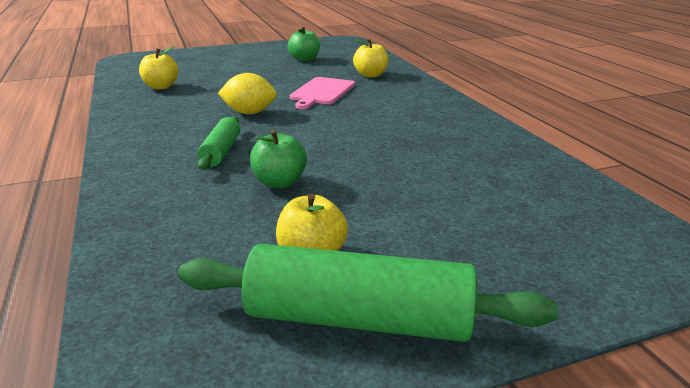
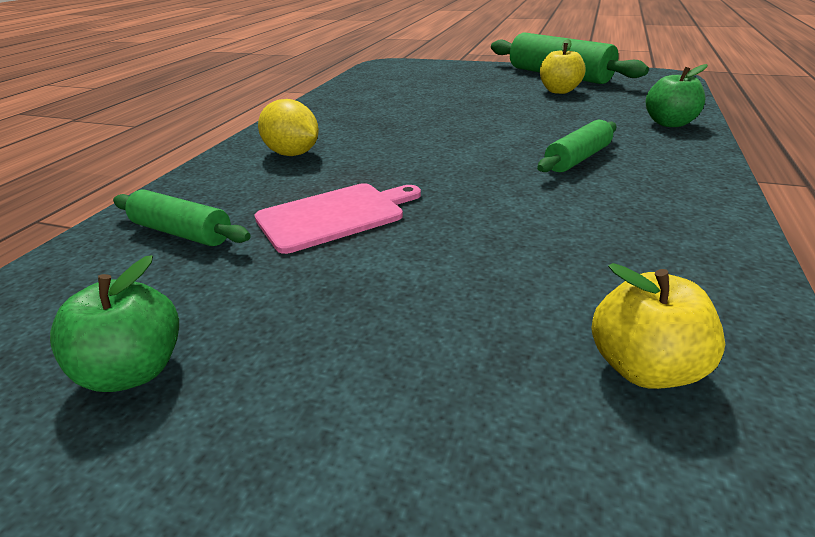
camera: 140 degrees left, 5 degrees up
yellow lemon [218,73,277,114] -> yellow lemon moved to [258,99,319,156]
green apple [250,130,307,188] -> green apple moved to [646,64,708,127]
yellow apple [353,38,388,78] -> green rolling pin [113,190,251,246]

